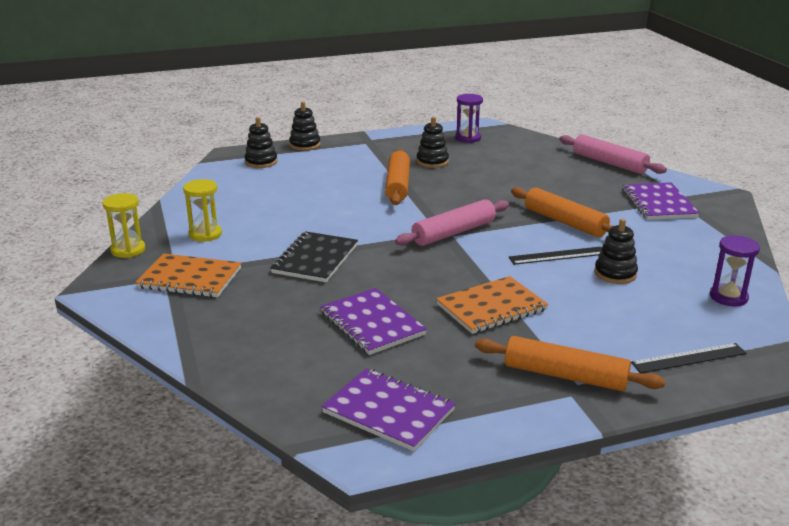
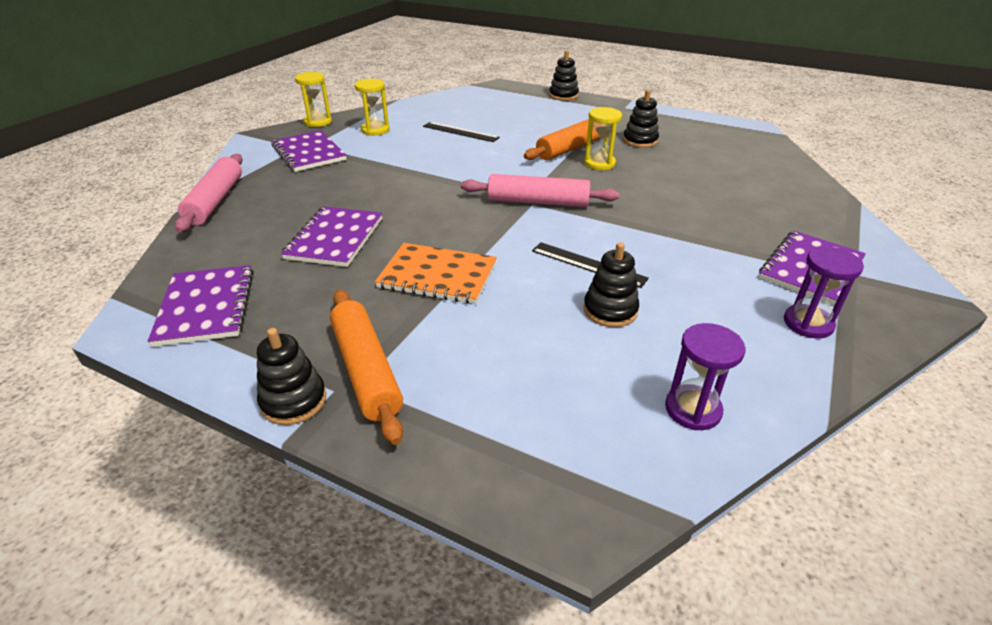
camera: 45 degrees right, 10 degrees up
orange notebook [135,253,241,297] -> purple notebook [271,130,347,172]
black stacking toy [245,117,278,168] -> black stacking toy moved to [257,328,326,425]
black notebook [270,231,358,282] -> none
purple hourglass [456,94,483,143] -> purple hourglass moved to [784,246,864,339]
orange rolling pin [511,187,613,237] -> none
pink rolling pin [559,134,667,174] -> pink rolling pin moved to [175,154,243,233]
black ruler [631,343,747,373] -> black ruler moved to [423,122,500,142]
none -> yellow hourglass [584,107,622,170]

